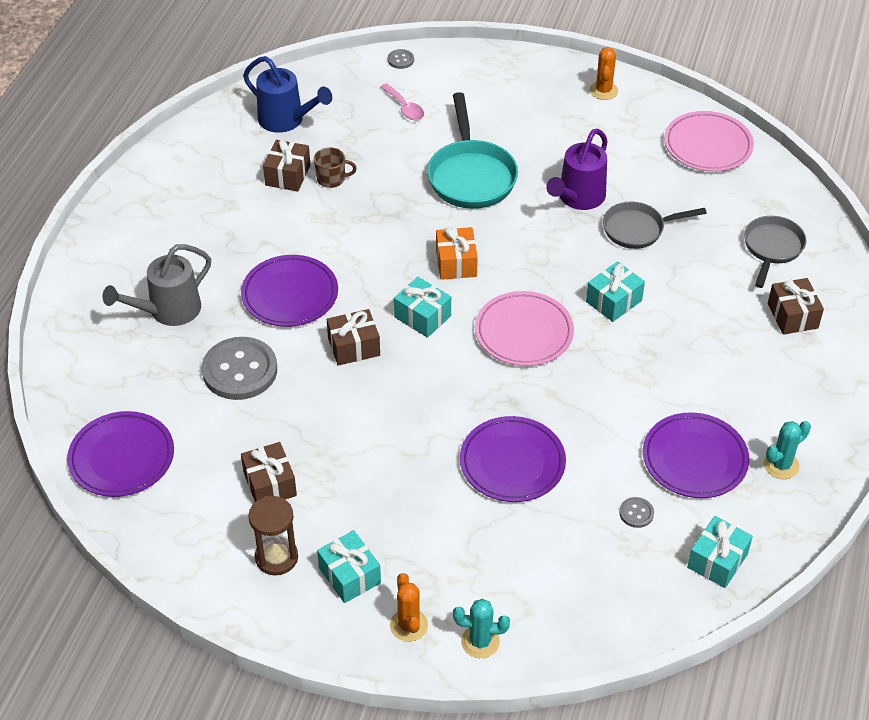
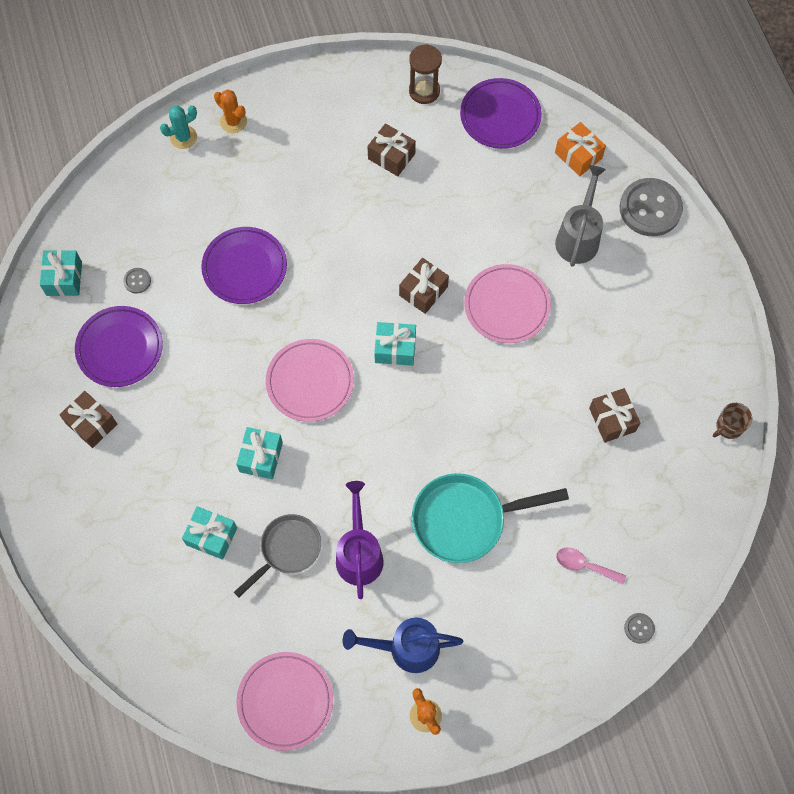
camera: 145 degrees right, 20 degrees up
grey button [202,337,277,400] -> grey button moved to [620,178,683,236]
purple plate [241,255,338,327] -> pink plate [464,264,551,343]
blue watering can [243,56,332,133] -> blue watering can moved to [343,617,463,673]
brown hourglass [248,496,298,575] -> brown hourglass moved to [409,44,442,104]
brown mug [314,147,357,188] -> brown mug moved to [713,403,752,439]
turquoise gift [317,530,381,603] -> turquoise gift moved to [182,506,237,560]
turquoise pan [427,92,518,209] -> turquoise pan turned 60 degrees counterclockwise [412,473,569,563]
orange gift [436,227,478,280] -> orange gift moved to [555,122,606,176]
grey pan [744,216,807,288] -> none
turquoise cactus [764,421,811,479] -> none
brown gift [768,278,824,335] -> brown gift moved to [59,391,117,448]

